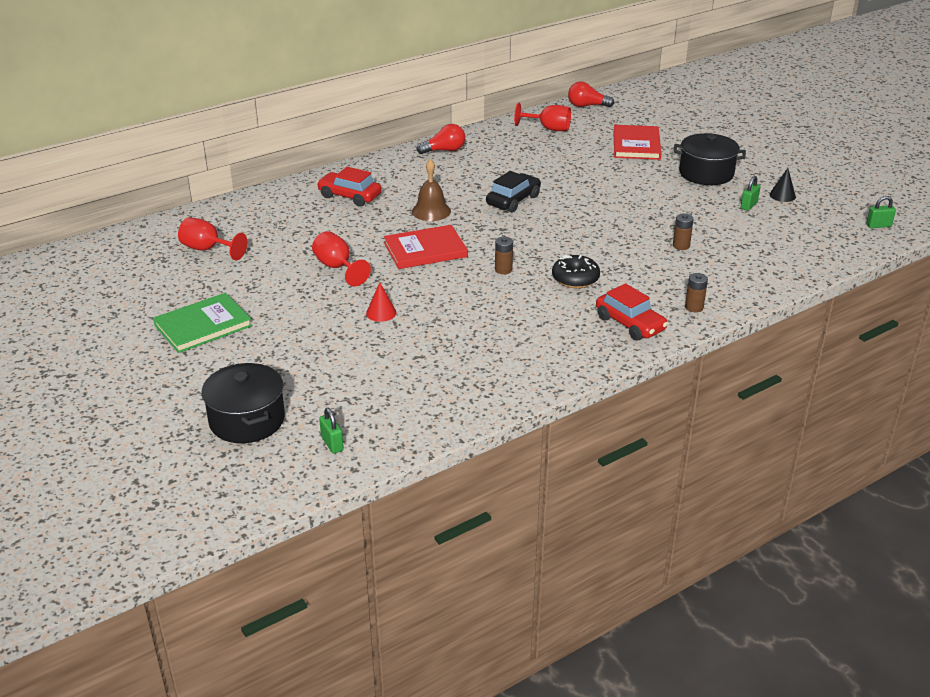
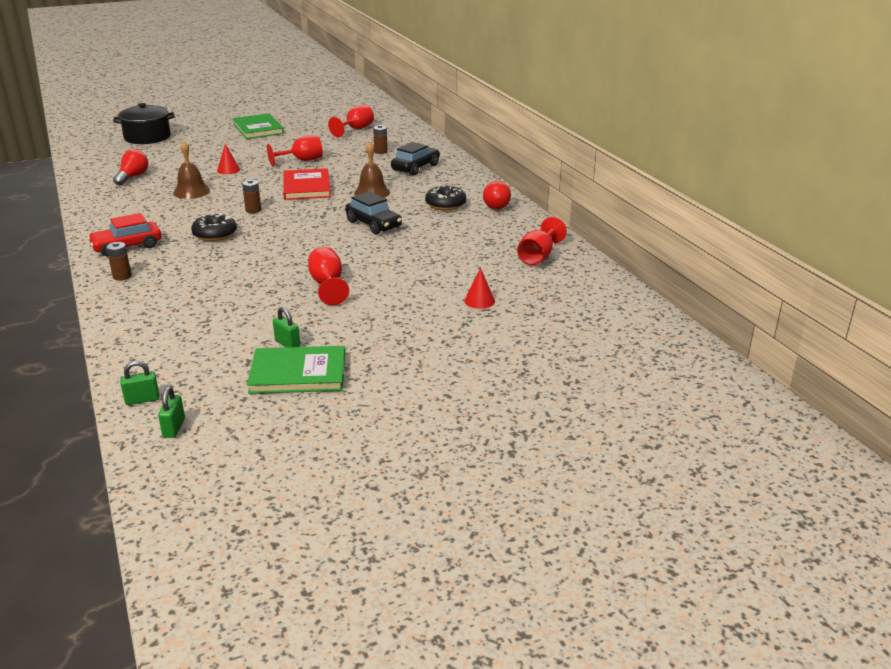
camera: 100 degrees right, 5 degrees down
red car [317,167,381,207] -> black car [391,142,440,175]
green padlock [319,408,344,454] -> green padlock moved to [120,361,159,405]
red light bulb [568,81,614,107] -> red light bulb moved to [113,149,148,186]
red book [613,125,662,160] -> red cone [464,268,495,309]
brown battery [673,214,694,250] -> brown battery moved to [373,125,388,154]
black pot [674,133,746,185] -> none
black cone [769,168,796,202] -> green book [247,346,345,394]
none -> brown bell [173,141,210,199]
none -> red goblet [308,247,349,305]
none -> black donut [425,185,466,211]

